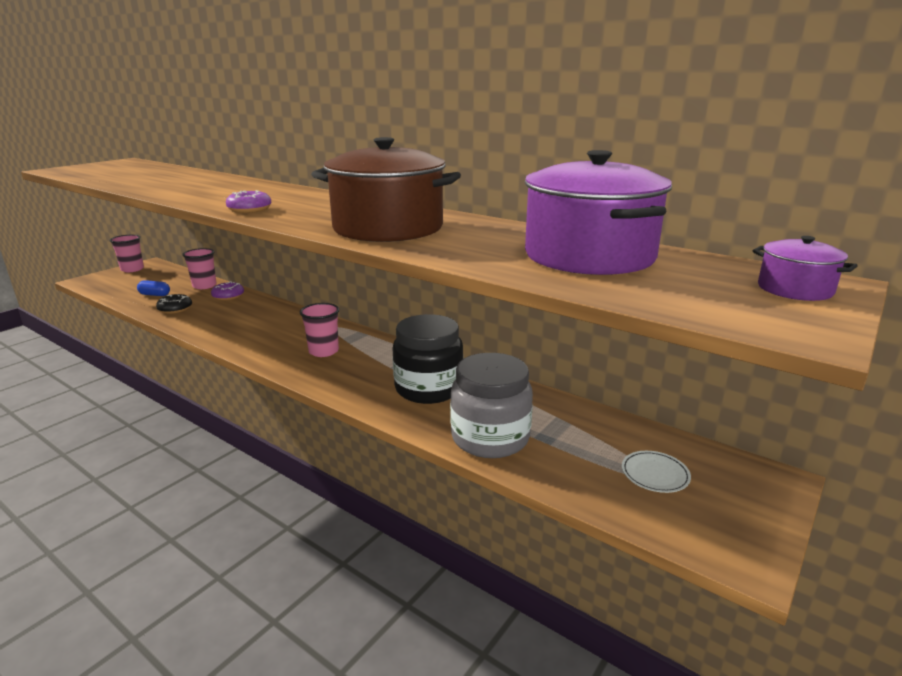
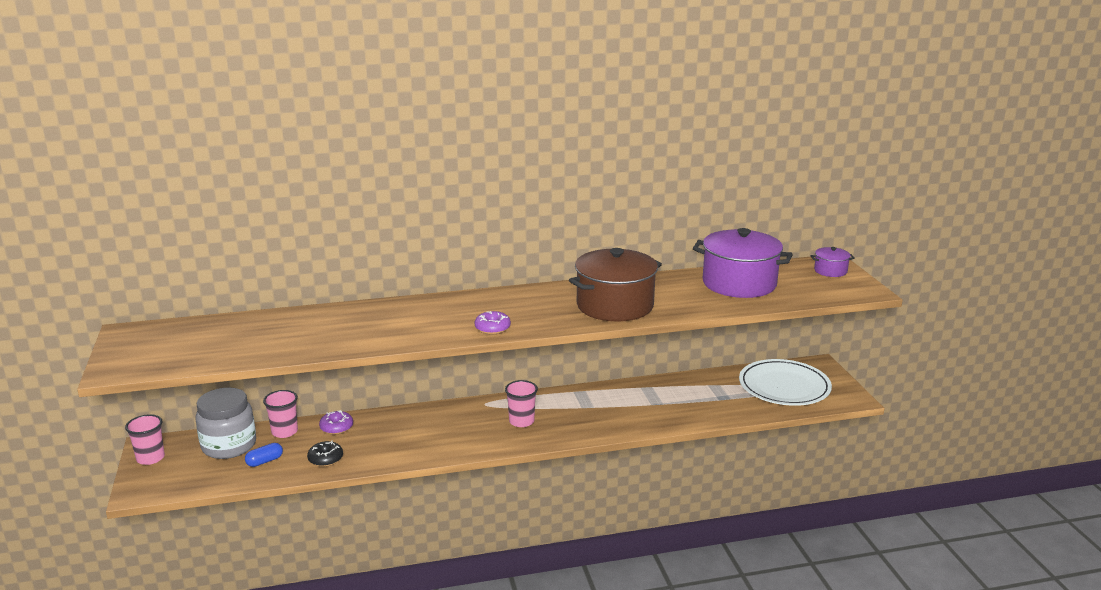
camera: 50 degrees left, 0 degrees up
black jar [393,314,463,404] -> none
grey jar [450,353,533,458] -> grey jar moved to [196,388,256,459]
white plate [622,451,691,493] -> white plate [739,359,832,406], size x2.43

